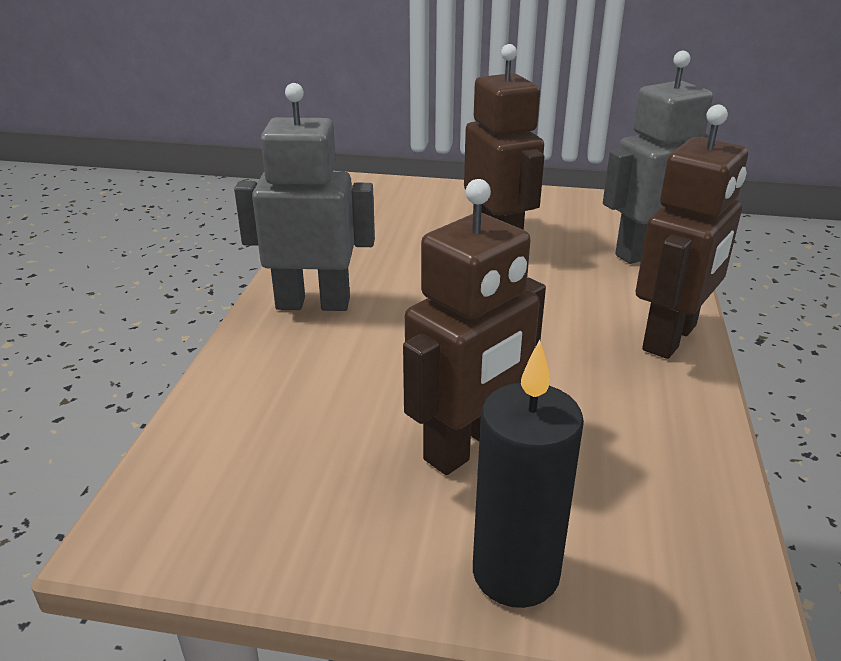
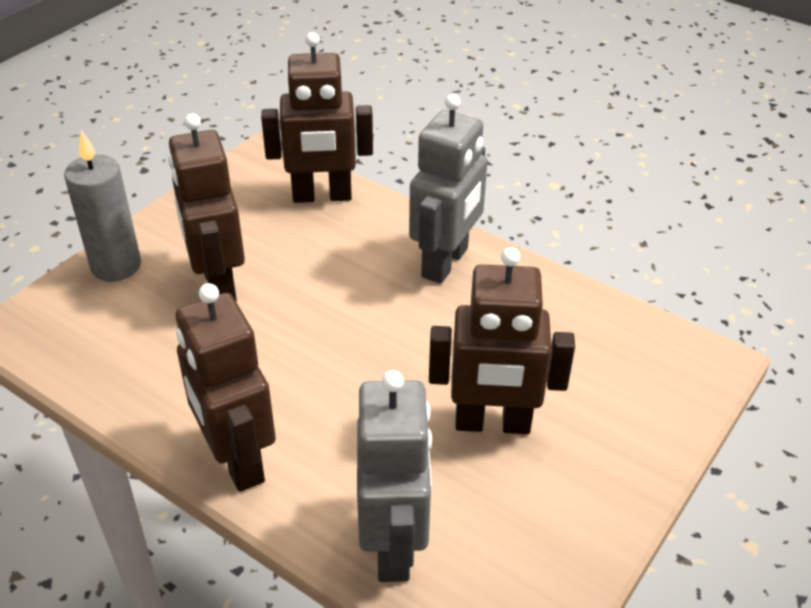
camera: 115 degrees right, 10 degrees up
black candle [473,340,584,608] -> grey candle [64,130,141,282]
none -> brown robot [261,32,373,203]

